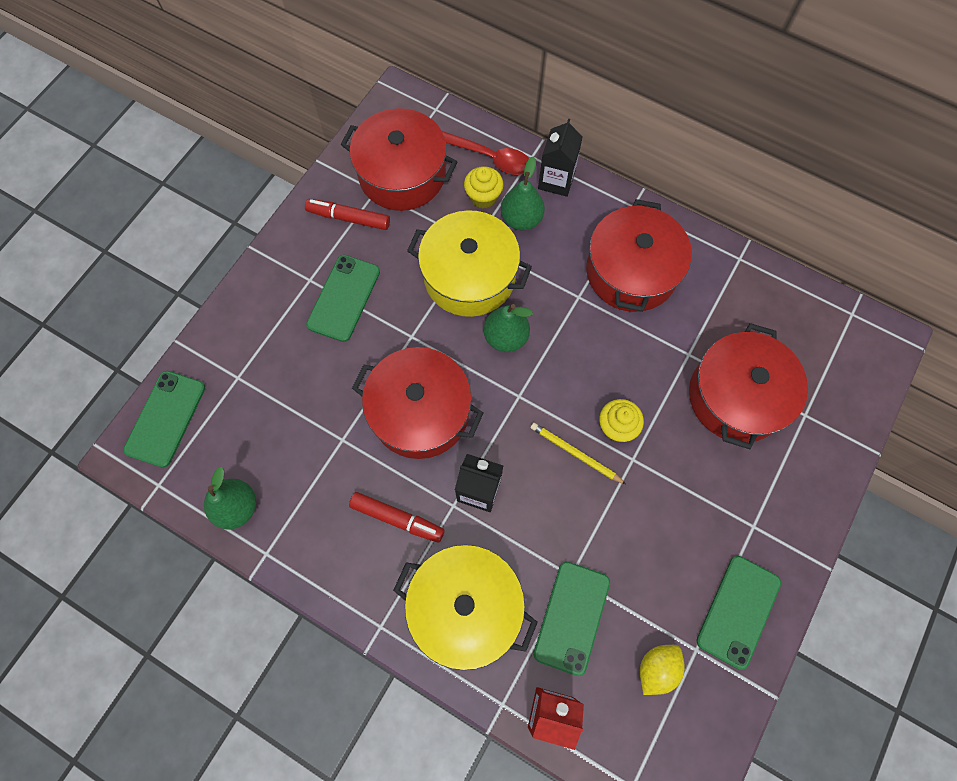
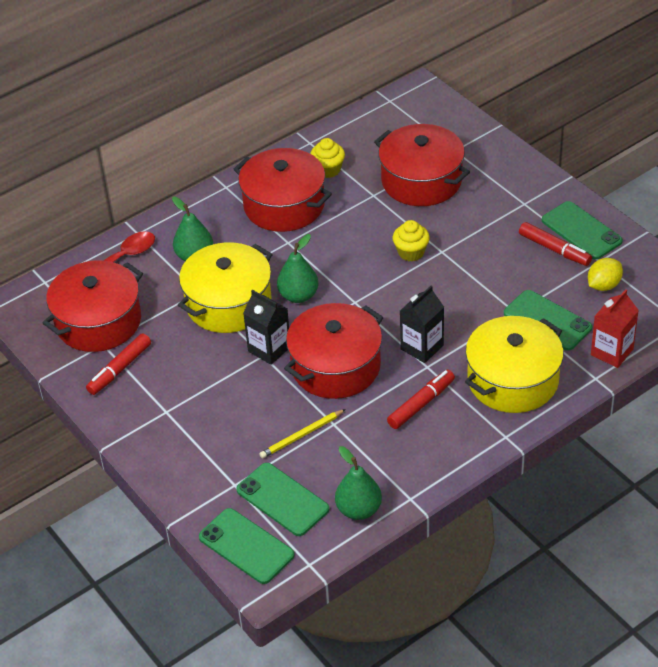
camera: 65 degrees left, 25 degrees down
green phone [306,255,380,342] -> green phone moved to [236,463,329,536]
yellow cupcake [464,166,504,208] -> yellow cupcake moved to [310,138,345,178]
yellow pencil [531,423,627,485] -> yellow pencil moved to [259,409,346,458]
black carton [538,119,583,197] -> black carton moved to [243,290,289,365]
yellow lemon [640,645,685,695] -> yellow lemon turned 75 degrees clockwise [588,258,623,291]
none -> red marker [519,222,592,266]

